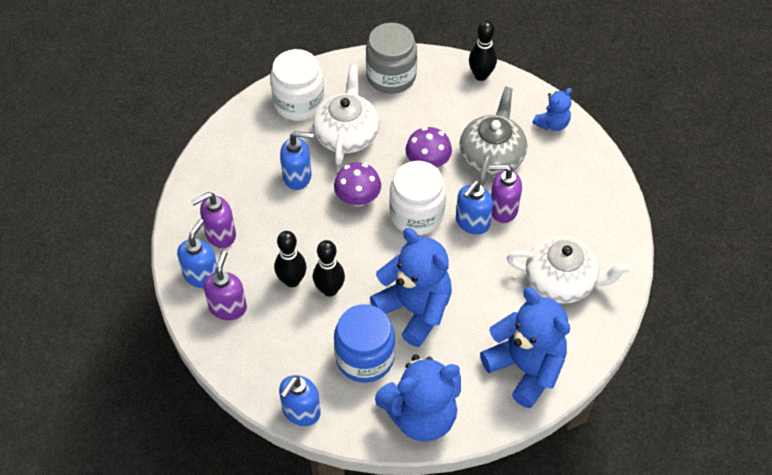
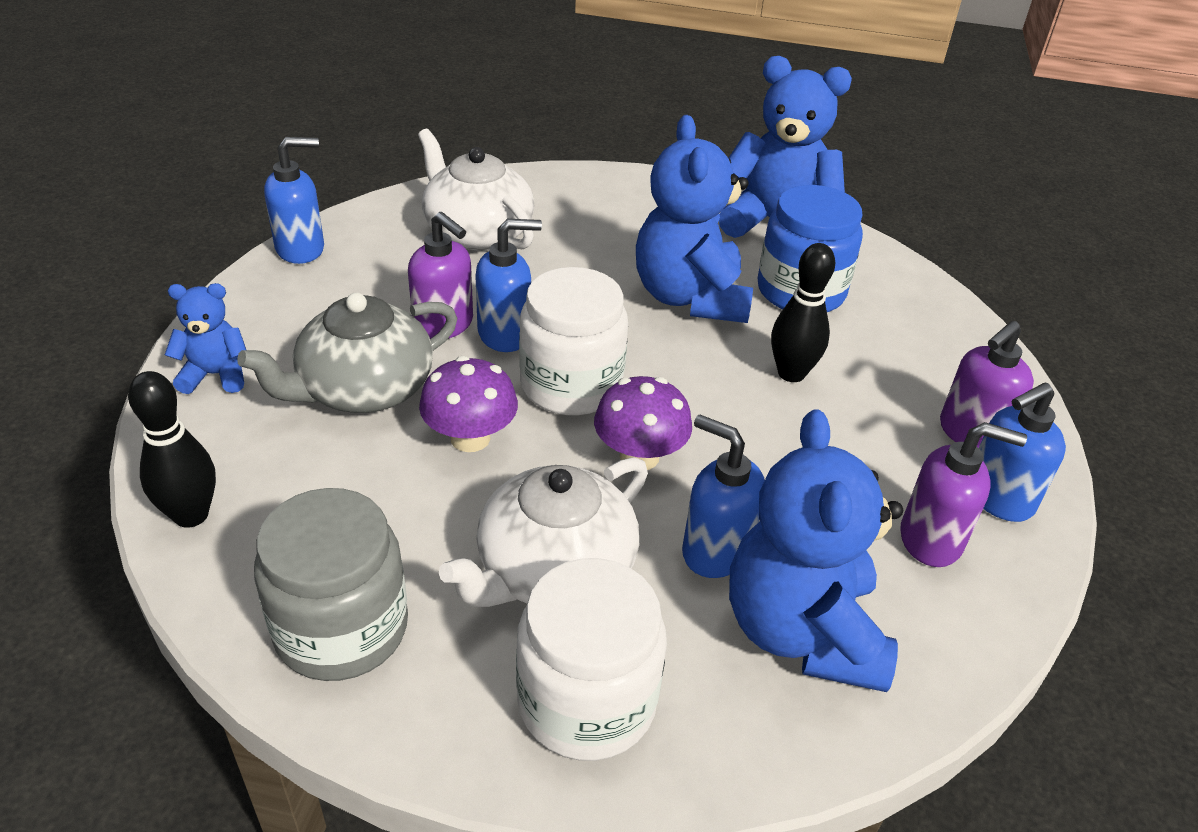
camera: 145 degrees left, 15 degrees down
black bowling pin [275,231,306,287] -> none
blue soap dispenser [279,375,321,426] -> blue soap dispenser moved to [264,137,324,264]
blue teddy bear [480,287,570,408] -> blue teddy bear moved to [729,409,903,692]

